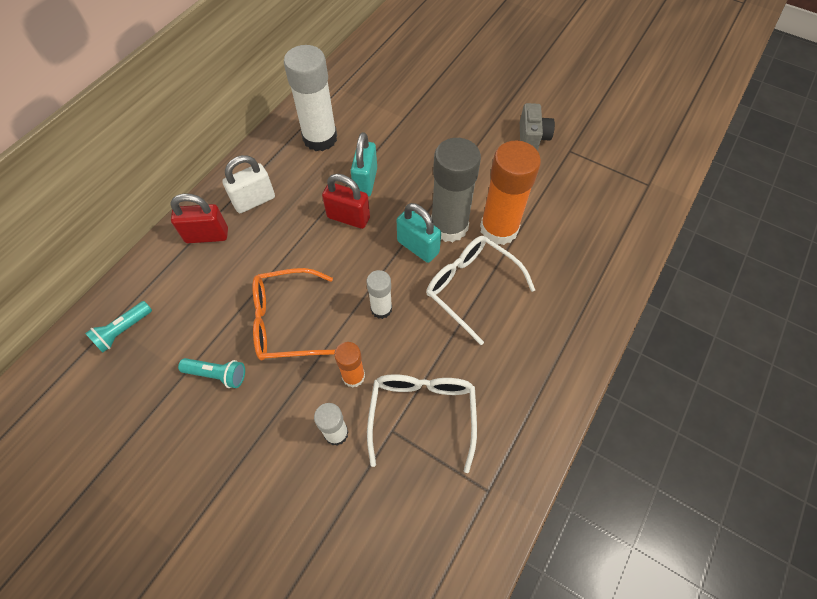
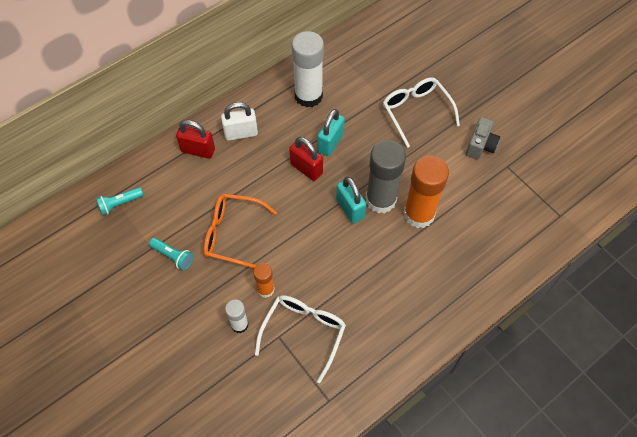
camera: 20 degrees right, 0 degrees up
white glue stick [366,270,392,319] -> none
white glasses [426,236,535,345] -> white glasses moved to [383,77,460,148]

